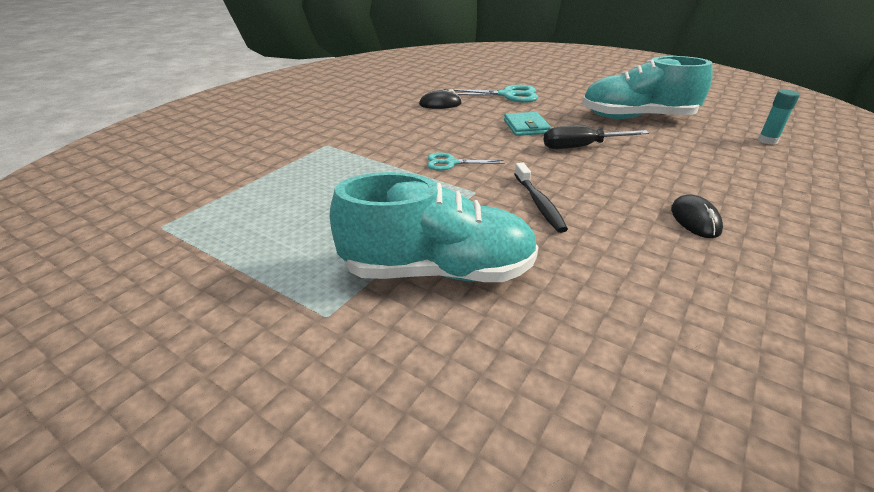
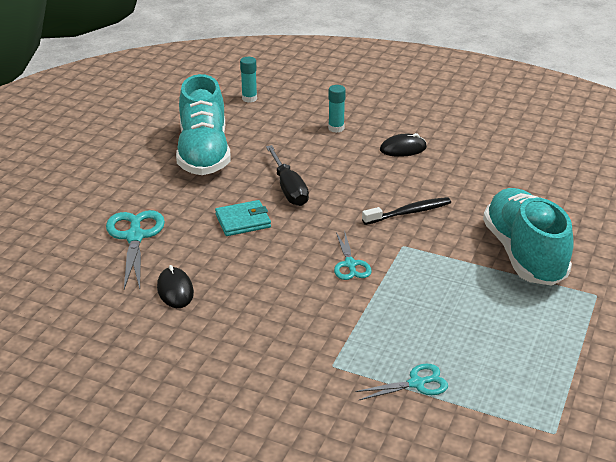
camera: 100 degrees left, 0 degrees up
none -> turquoise glue stick [328,85,346,133]
none -> turquoise scissors [355,363,448,400]

